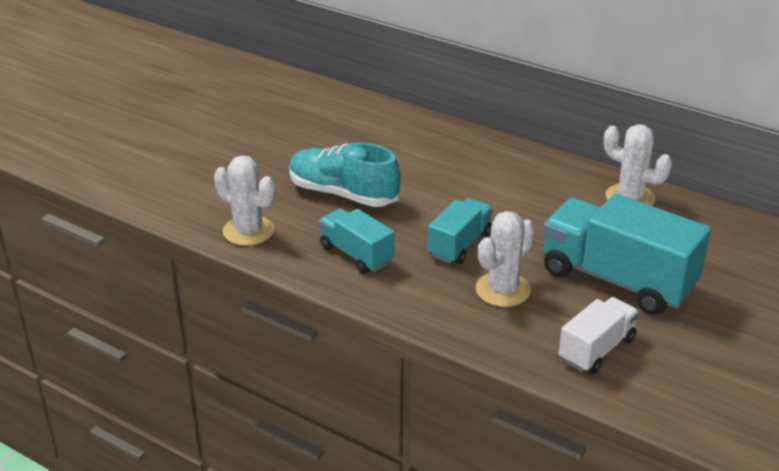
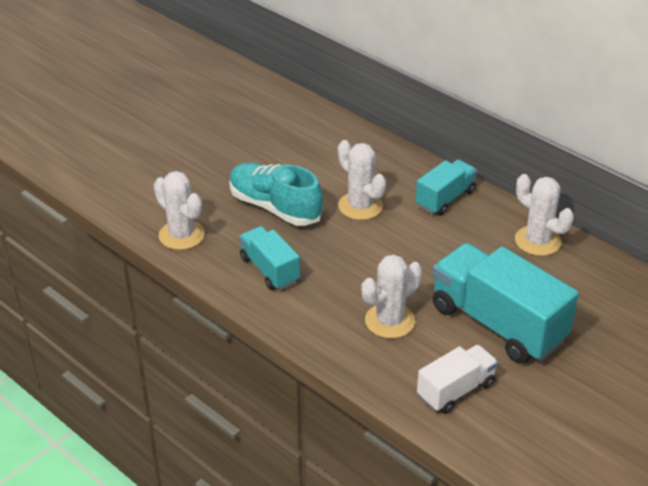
camera: 10 degrees right, 5 degrees up
turquoise truck [427,198,493,264] -> turquoise truck moved to [415,160,477,216]
none -> white cactus [338,140,386,220]

